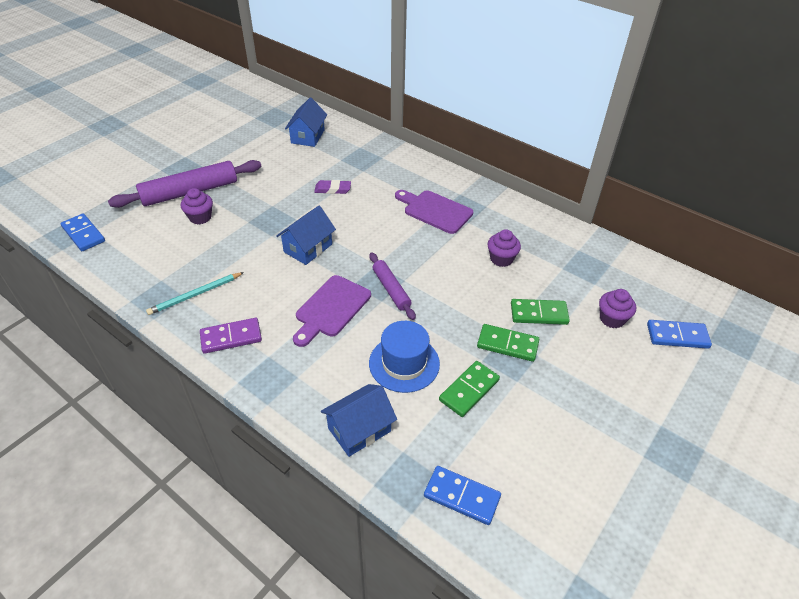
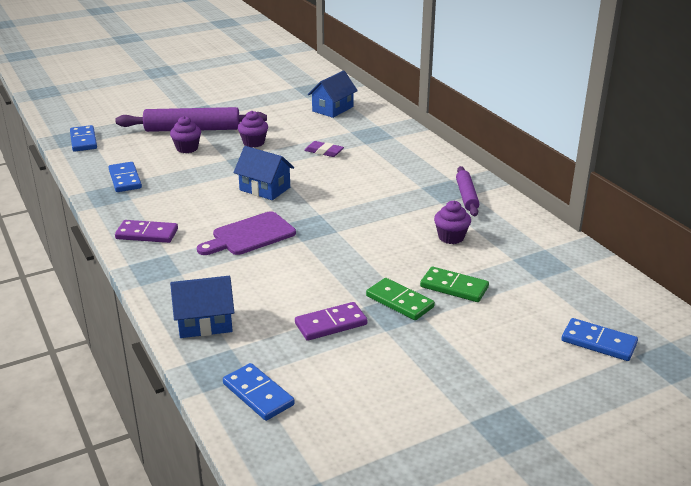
camera: 25 degrees right, 15 degrees down
turquoise pencil [146,272,244,315] -> none
blue house [276,206,336,265] -> blue house turned 60 degrees clockwise [233,146,294,200]
purple rolling pin [369,253,416,320] -> purple rolling pin moved to [456,166,479,216]
blue hat [369,321,440,393] -> none
purple cutting board [395,190,473,234] -> none
green domino [439,361,500,417] -> purple domino [295,302,368,341]
purple cupcake [599,289,636,328] -> purple cupcake moved to [238,111,268,148]
none -> blue domino [109,162,142,192]

